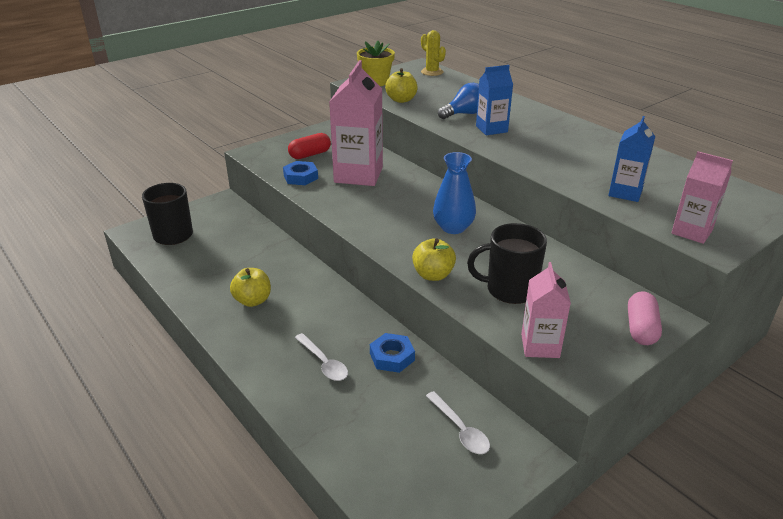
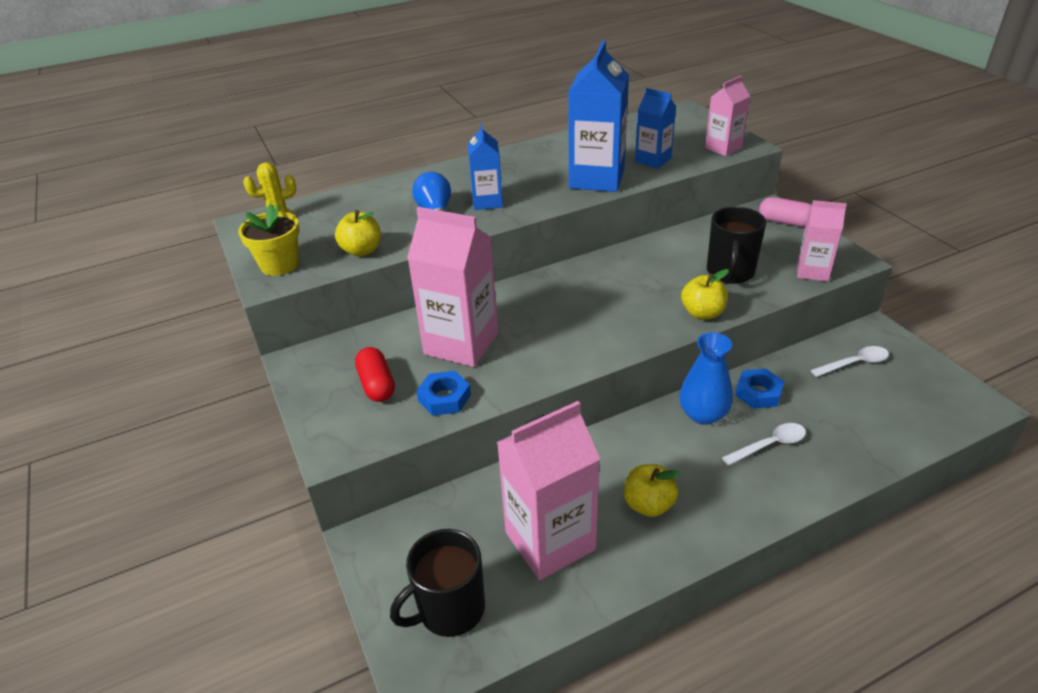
camera: 75 degrees left, 5 degrees up
blue vase [433,152,476,234] -> blue vase moved to [679,332,733,425]
none -> pink carton [497,401,600,580]
none -> blue carton [568,40,629,192]

